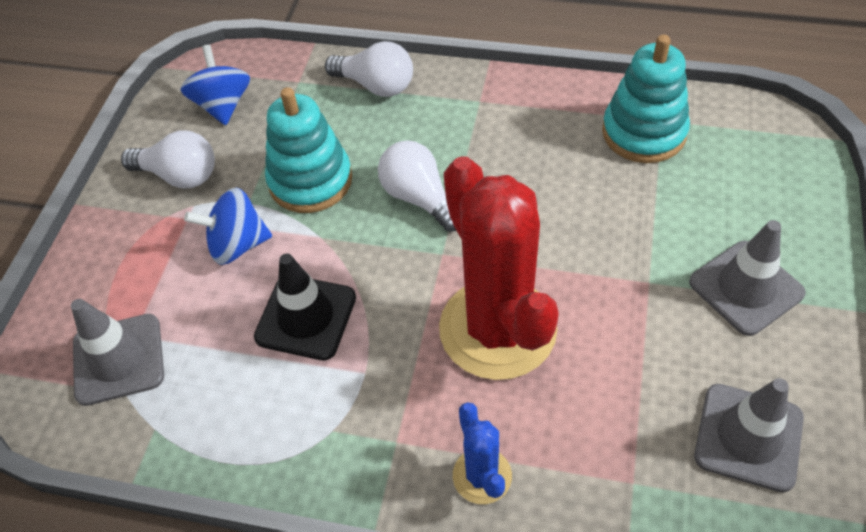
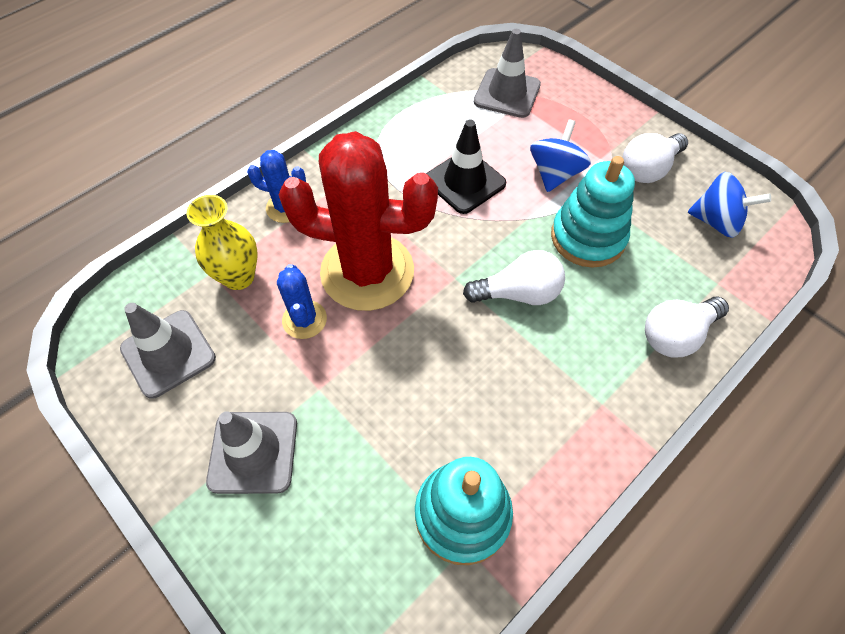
camera: 120 degrees right, 5 degrees up
none -> yellow vase [186,195,258,290]
none -> blue cactus [277,264,327,339]

